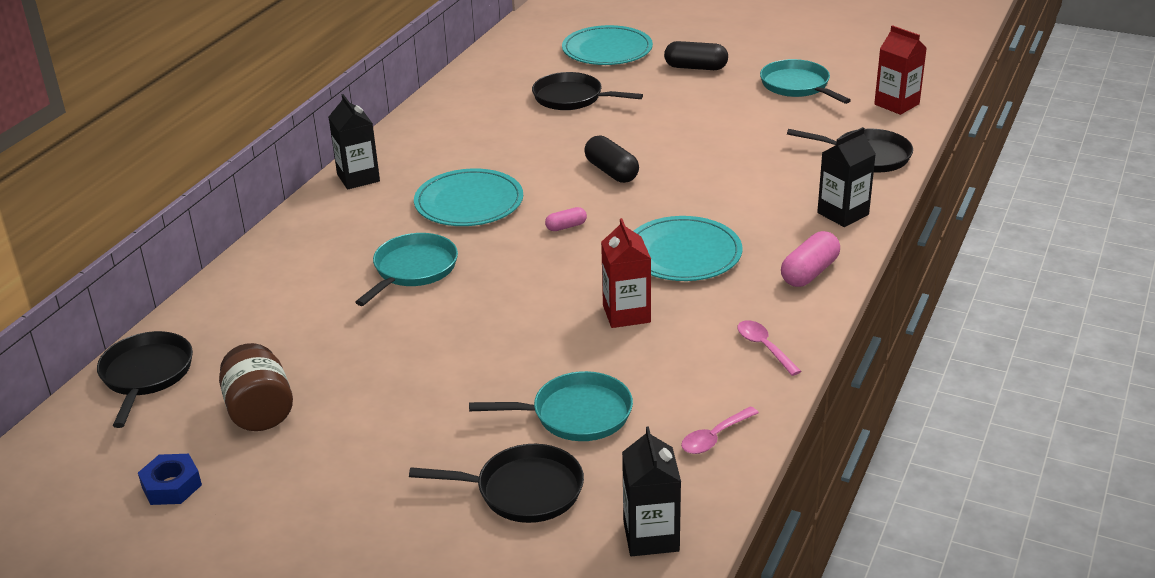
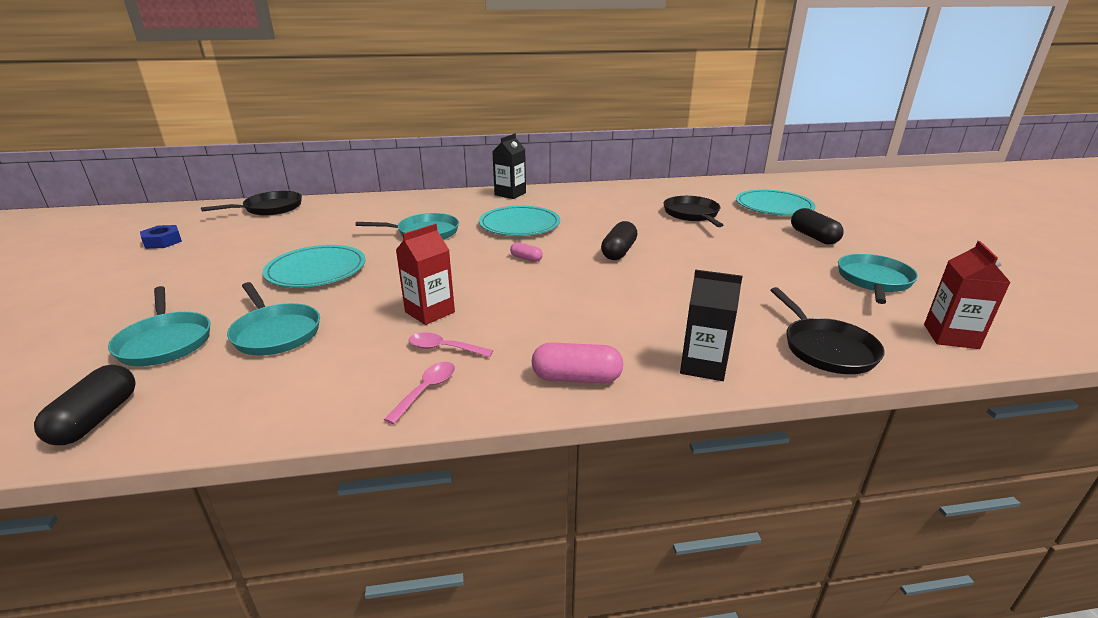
camera: 55 degrees right, 5 degrees down
brown jar [219,343,293,431] -> none
black pan [409,444,584,523] -> turquoise pan [108,286,210,366]
black carton [622,426,681,556] -> black capsule [34,365,136,445]
turquoise plate [633,216,742,281] -> turquoise plate moved to [263,245,366,288]
pink spoon [681,406,759,454] -> pink spoon moved to [409,332,493,357]

